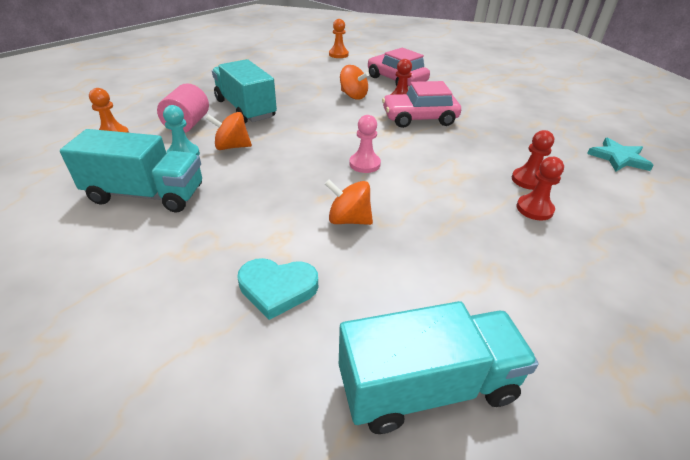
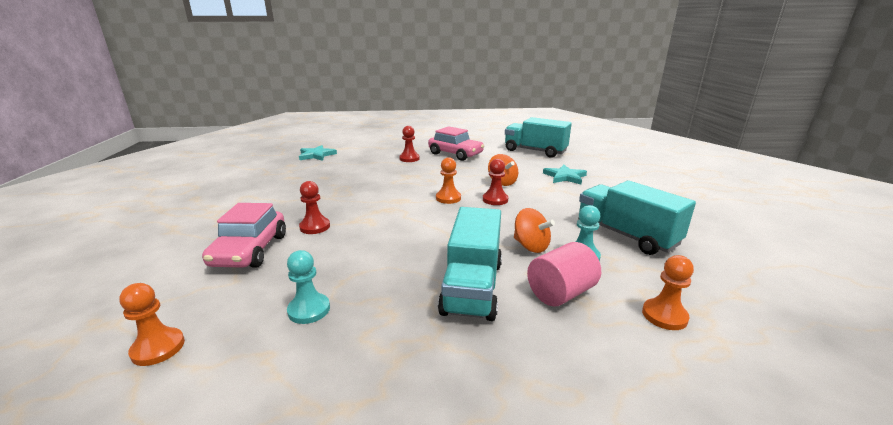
camera: 135 degrees left, 15 degrees down
turquoise heart [237,258,318,320] -> turquoise star [543,165,587,184]
orange spinning top [340,65,369,99] -> none
pink pawn [349,115,381,173] -> orange pawn [436,157,461,204]
pink car [382,81,461,128] -> pink car moved to [428,126,484,161]
red pawn [512,130,554,190] -> red pawn moved to [483,159,508,205]
none -> turquoise pawn [287,250,330,324]

